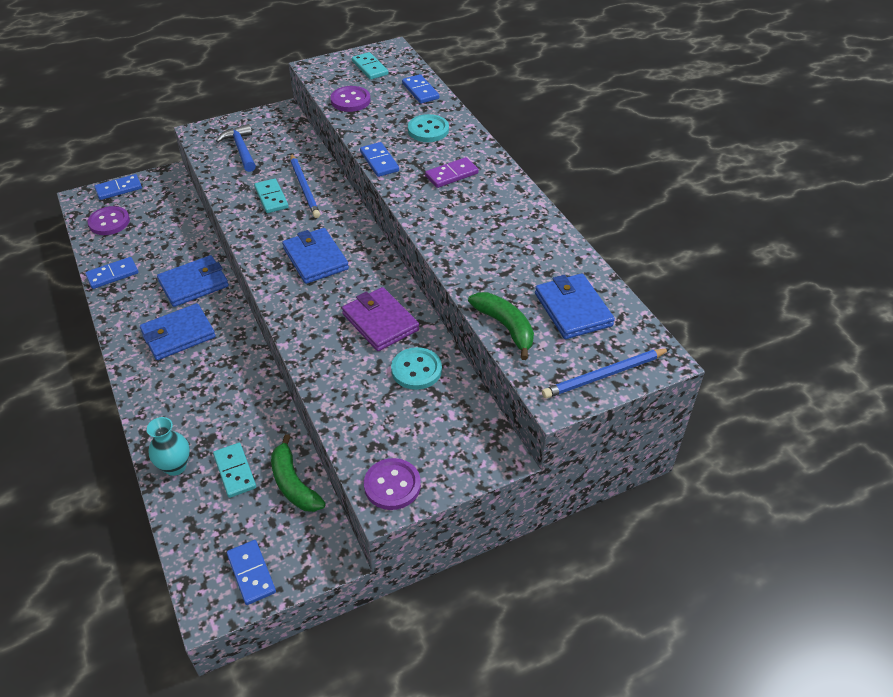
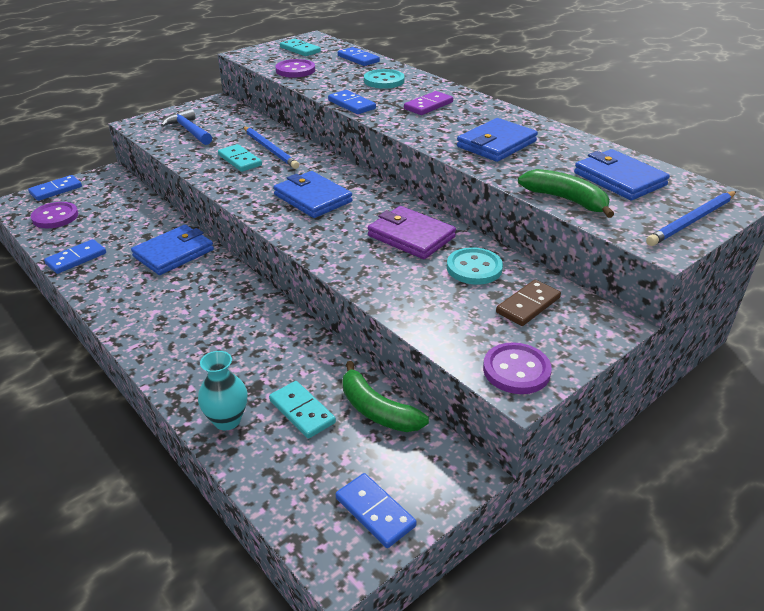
camera: 15 degrees left, 10 degrees down
blue wallet [140,303,216,360] -> blue wallet moved to [457,118,538,162]
none -> brown domino [496,280,561,326]

